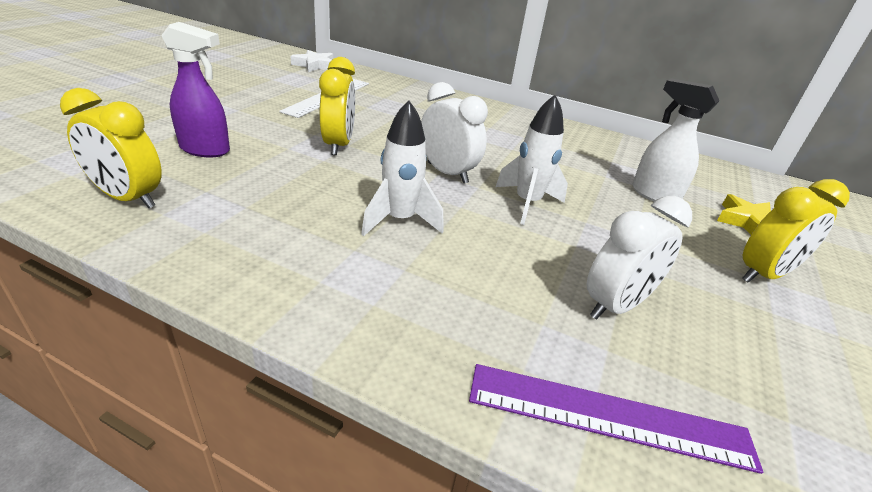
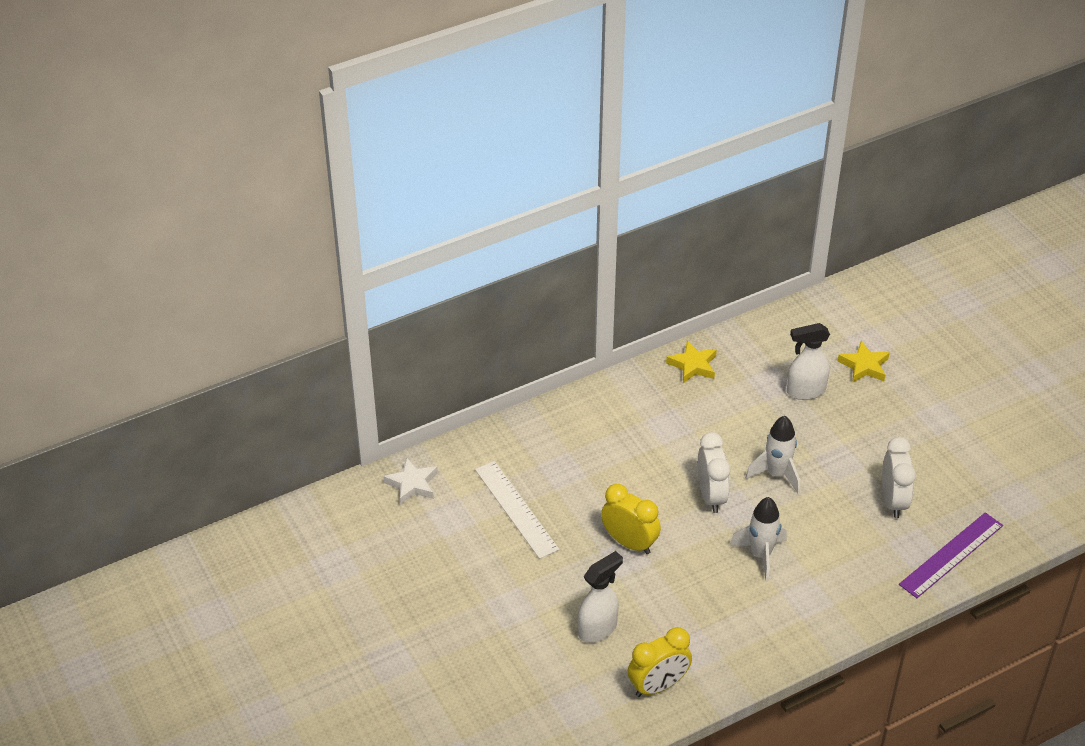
camera: 50 degrees left, 10 degrees up
purple spray bottle [161,22,230,157] -> white spray bottle [578,551,623,643]
white clock [421,82,488,184] -> white clock turned 90 degrees clockwise [698,432,730,513]
yellow clock [742,179,850,283] -> none
none -> yellow star [666,340,717,383]

